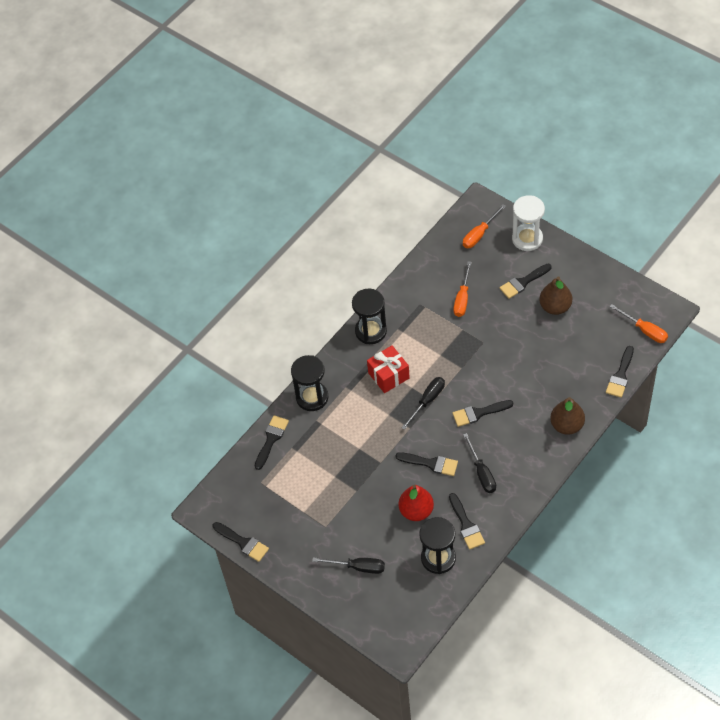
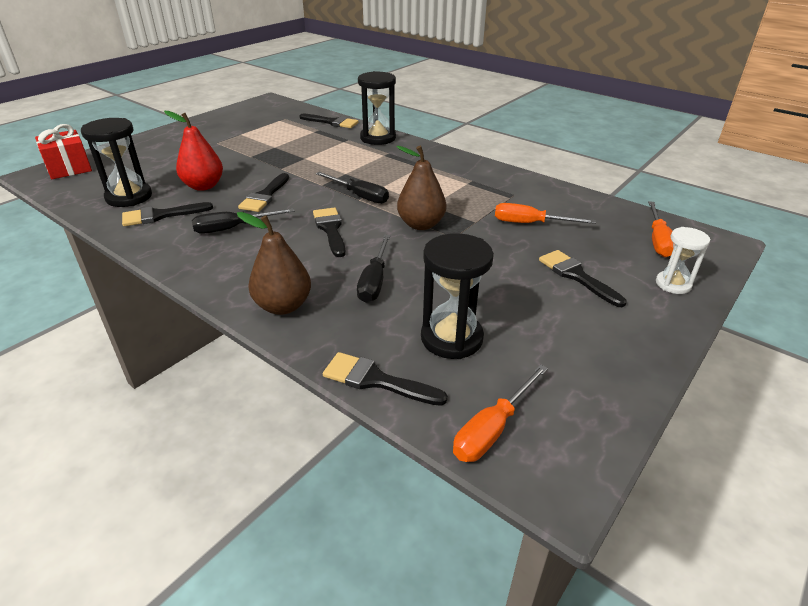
camera: 85 degrees right, 20 degrees down
black brush [213,522,269,562] -> none
black screwdriver [312,557,385,574] -> black screwdriver moved to [357,234,390,303]
black hourglass [352,289,387,344] -> black hourglass moved to [421,233,494,359]
red gift [367,345,410,393] -> red gift moved to [35,124,92,179]
orange screwdriver [463,204,506,248] -> orange screwdriver turned 120 degrees counterclockwise [648,201,674,257]
white hourglass [512,195,545,251] -> white hourglass [656,227,710,294], size x0.62
brown pear [539,276,572,315] -> brown pear moved to [396,146,446,230]

